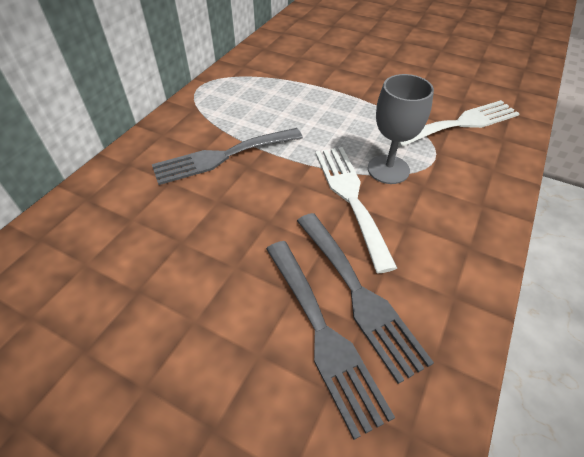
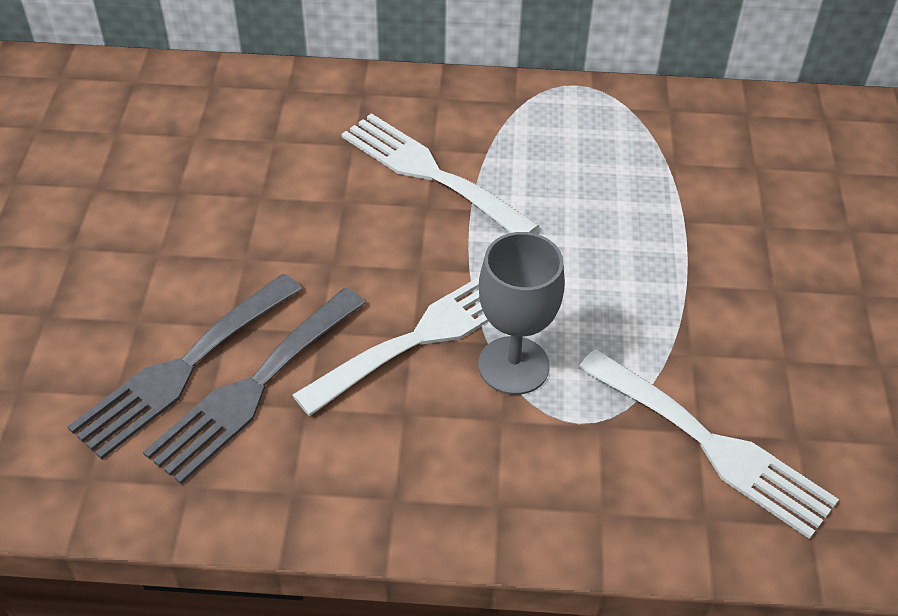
camera: 65 degrees right, 0 degrees up
grey fork [152,128,303,185] -> white fork [341,113,539,233]

